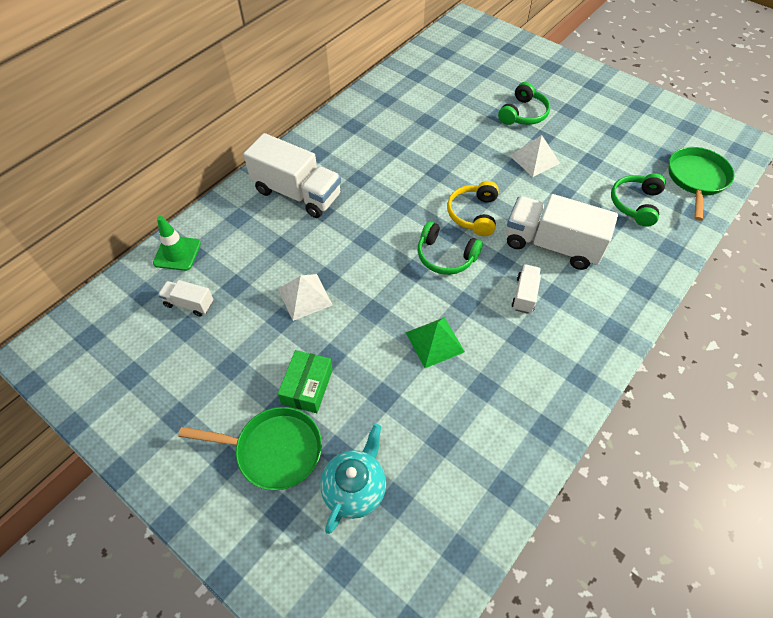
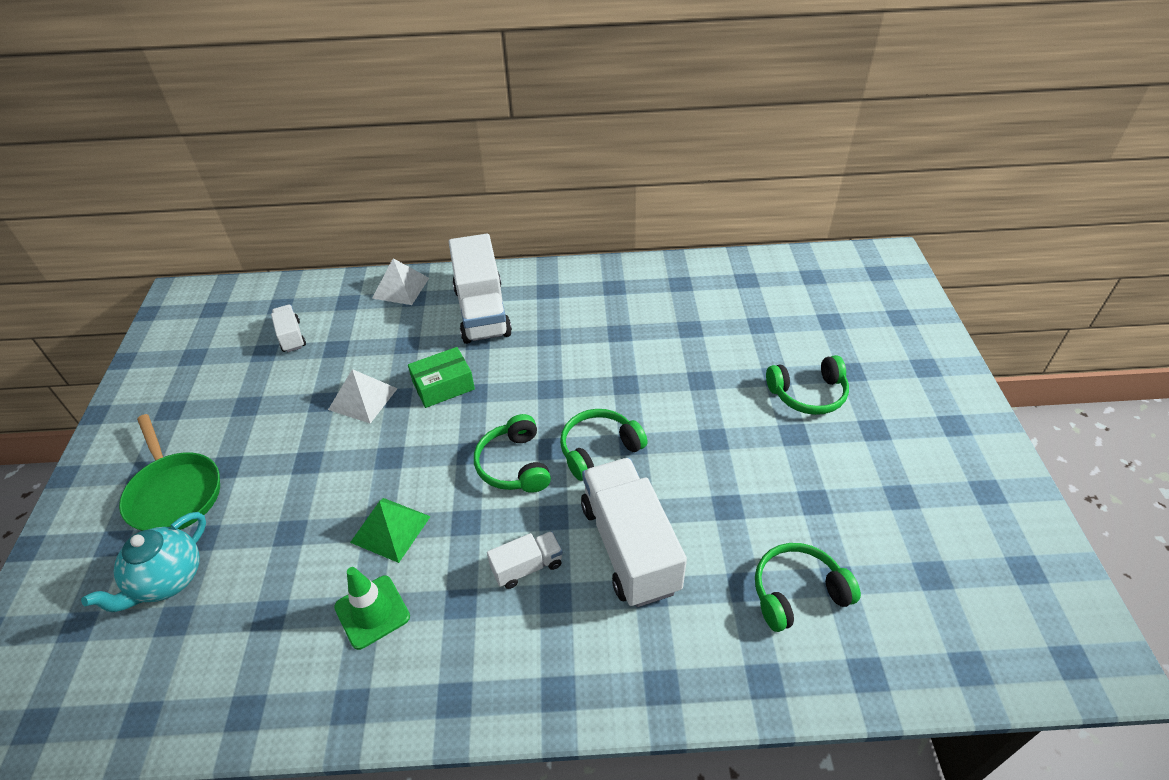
camera: 50 degrees right, 10 degrees down
green traffic cone [153,216,201,271] -> green traffic cone moved to [334,567,410,650]
green box [278,350,333,413] -> green box moved to [408,347,475,408]
turquoise teapot [320,424,386,534] -> turquoise teapot turned 135 degrees clockwise [81,512,206,612]
yellow headphones [447,181,499,236] -> green headphones [560,409,648,481]
white pyramid [510,135,560,177] -> white pyramid moved to [372,258,429,305]
green pan [668,147,734,221] -> none

